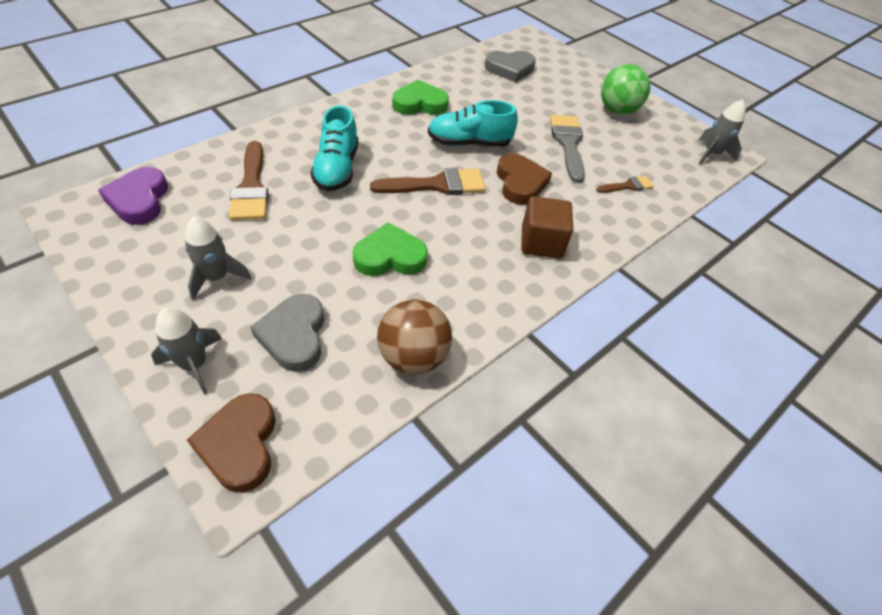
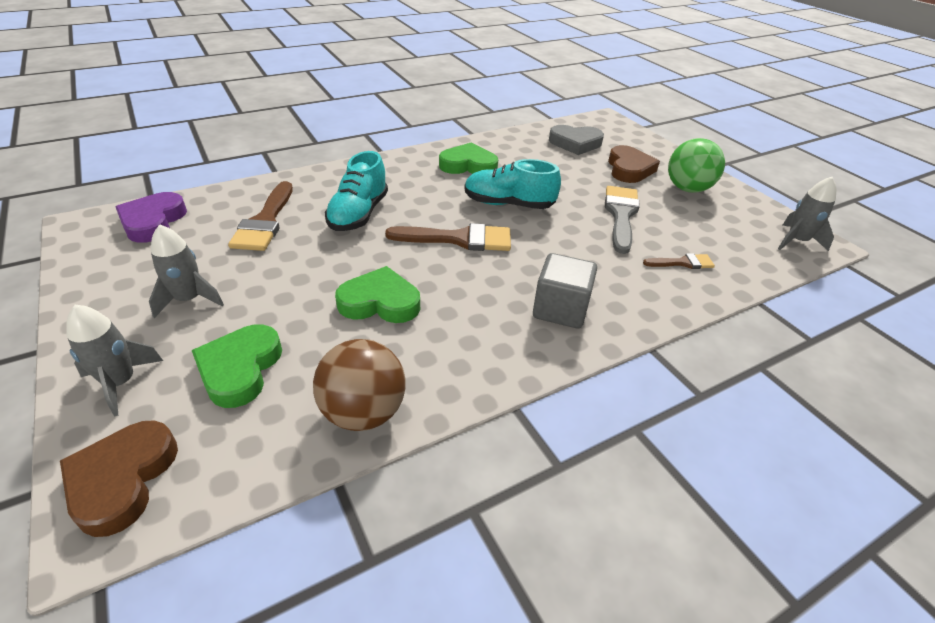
camera: 15 degrees right, 10 degrees down
grey heart [250,294,324,372] -> green heart [192,325,282,408]
brown heart [497,153,552,205] -> brown heart moved to [608,145,660,183]
brown cube [521,196,573,259] -> grey cube [533,253,597,329]

